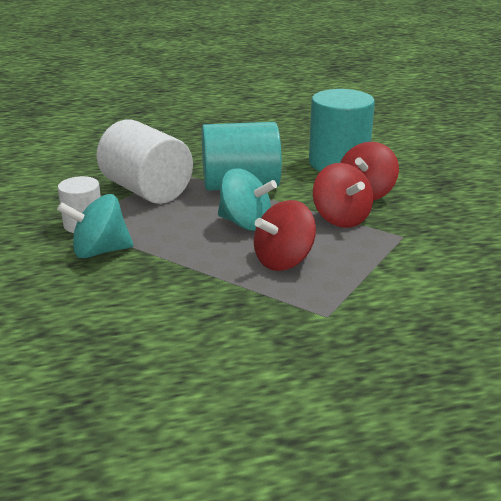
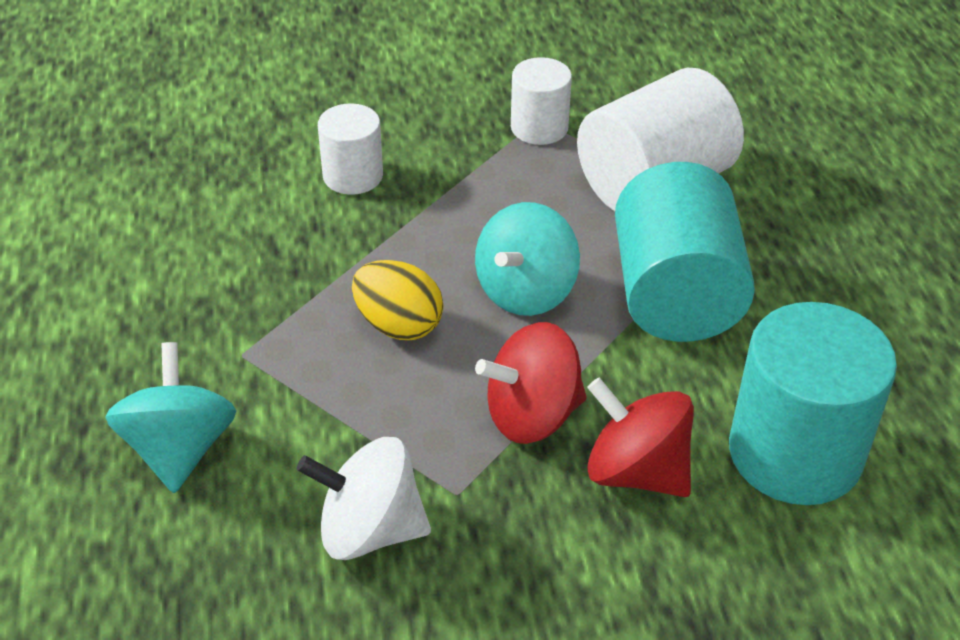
camera: 95 degrees right, 15 degrees up
turquoise spinning top [57,194,133,259] -> turquoise spinning top moved to [105,342,236,493]
red spinning top [254,200,316,271] -> yellow egg [352,260,443,340]
none -> white spinning top [297,437,431,560]
none -> white cylinder [318,103,383,195]

